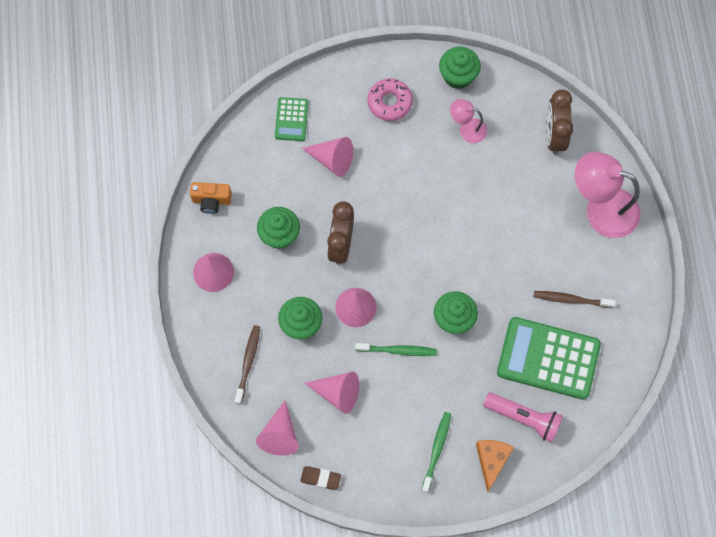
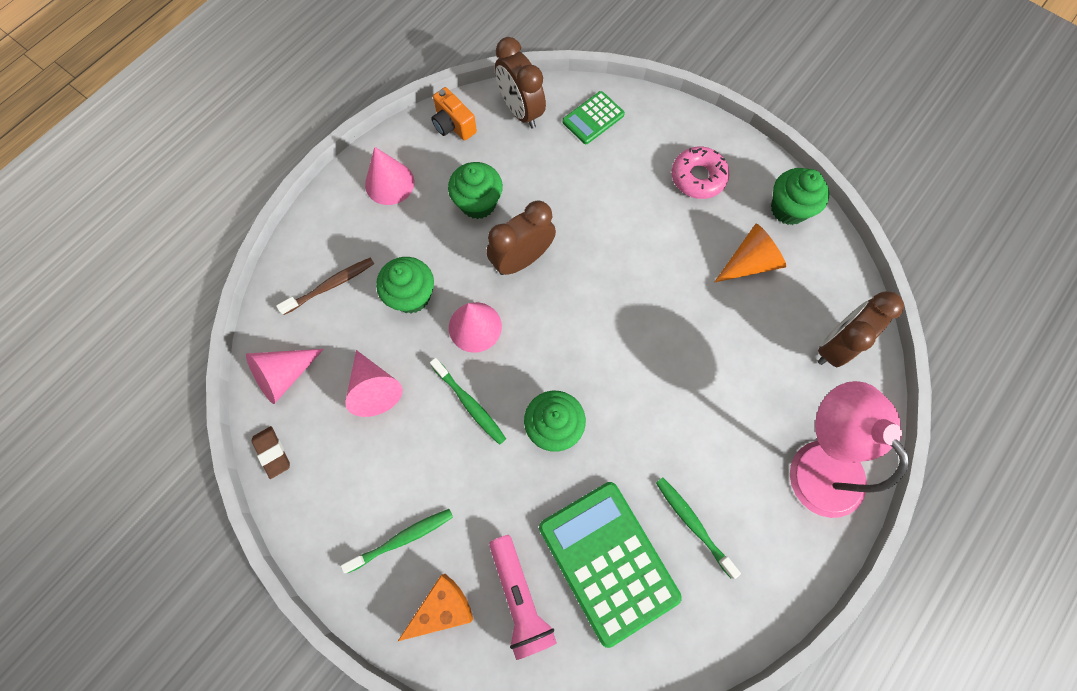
camera: 45 degrees right, 0 degrees up
pink cone [302,137,353,177] -> none
pink lamp [450,99,487,143] -> orange cone [714,224,786,283]
brown toothbrush [534,291,616,308] -> green toothbrush [656,477,741,579]
none -> brown clock [495,37,546,129]

